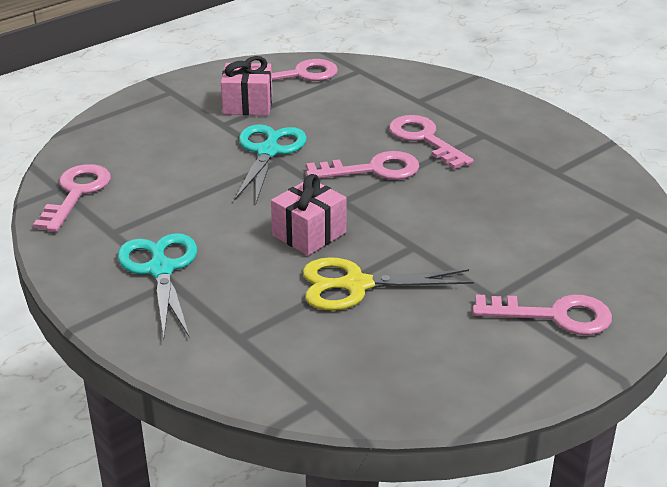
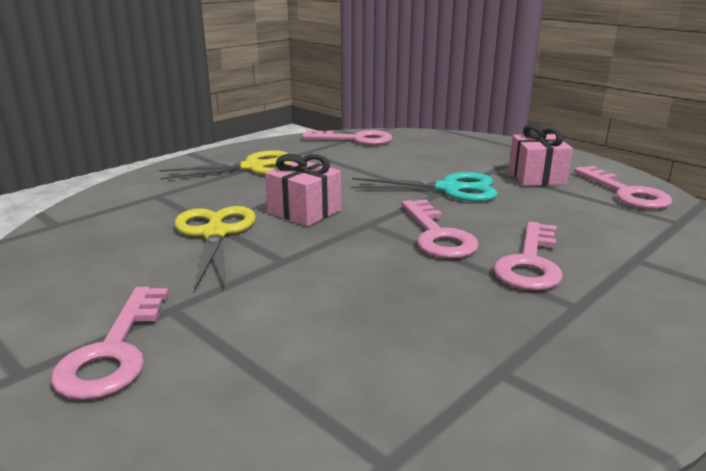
camera: 85 degrees right, 10 degrees down
turquoise scissors [118,233,197,338] -> yellow scissors [159,150,293,180]
pink key [389,115,474,169] -> pink key turned 150 degrees clockwise [493,222,563,290]

